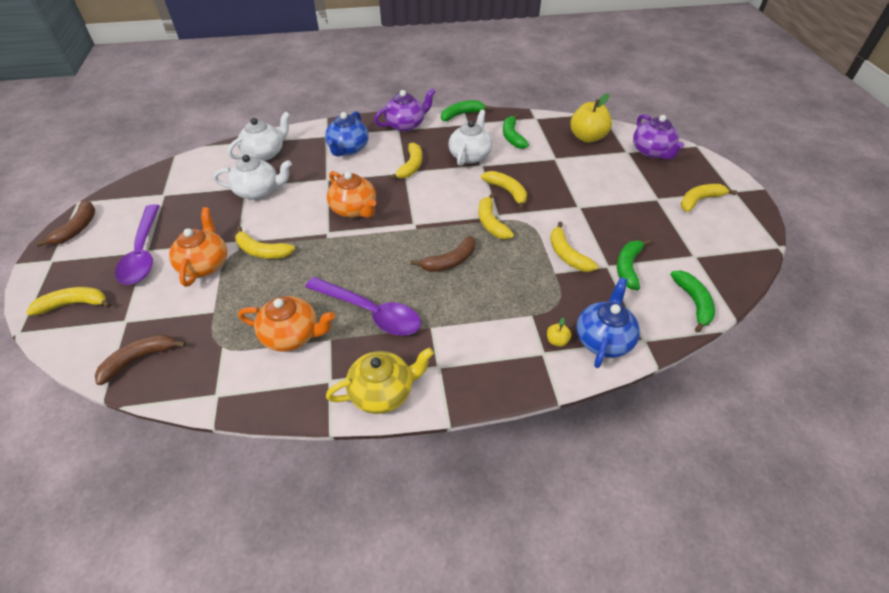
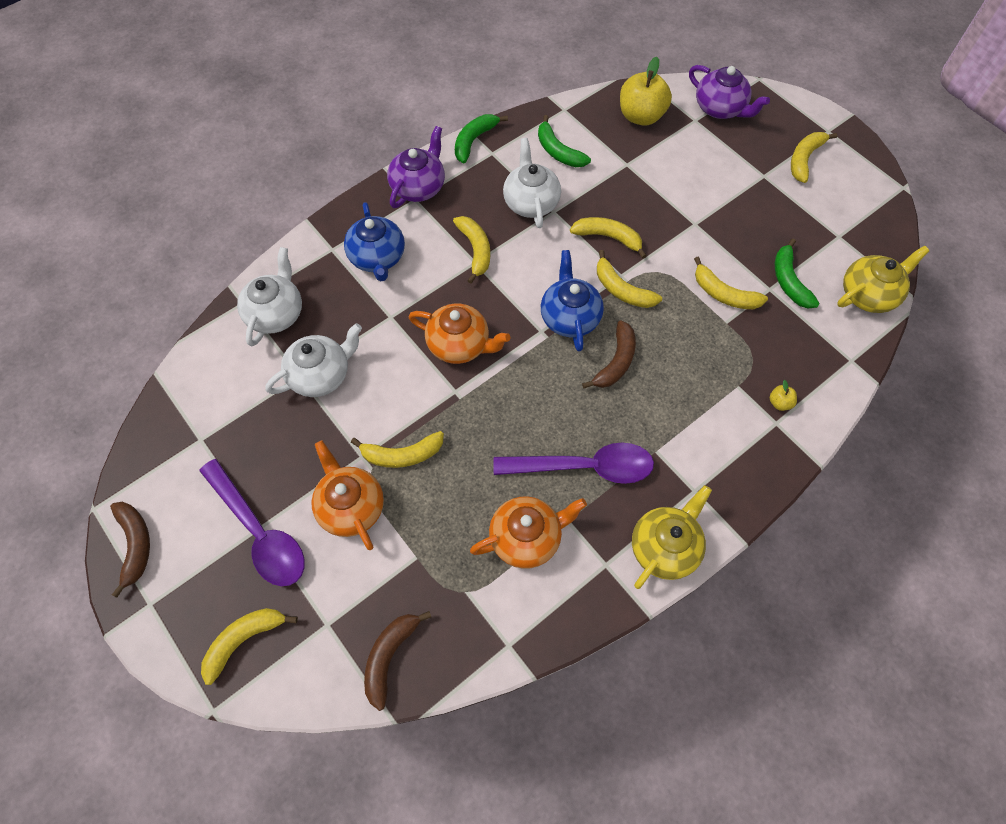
camera: 30 degrees left, 15 degrees up
blue teapot [576,277,640,368] -> blue teapot moved to [541,250,604,351]
green banana [670,270,715,332] -> yellow teapot [837,246,929,313]

